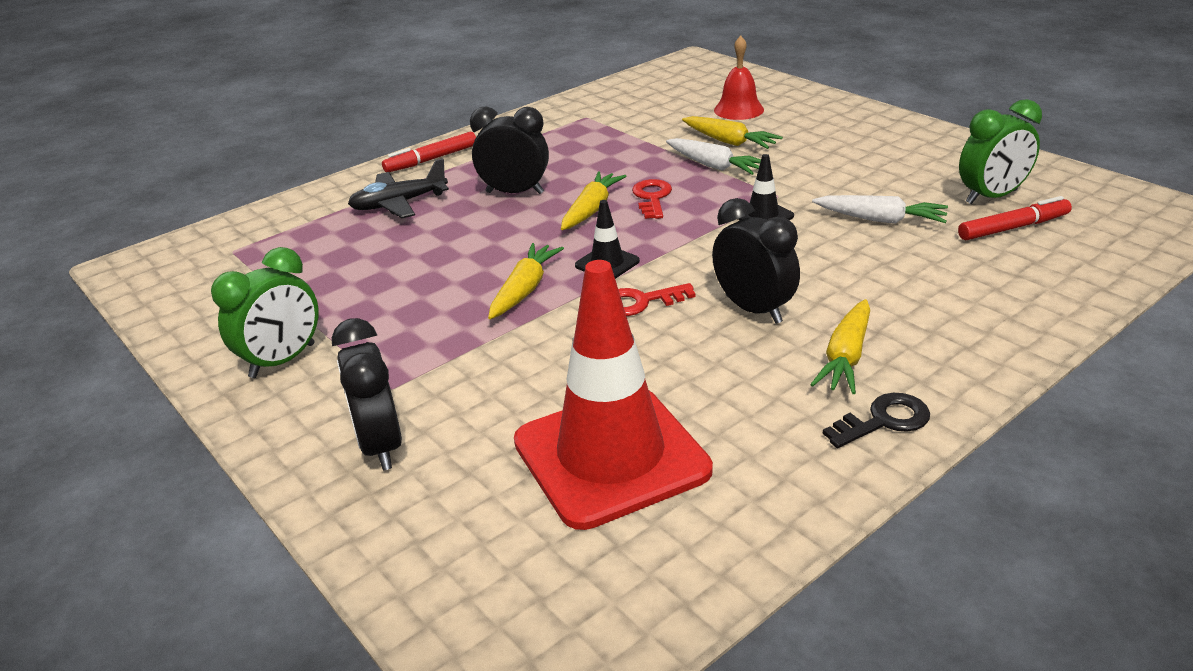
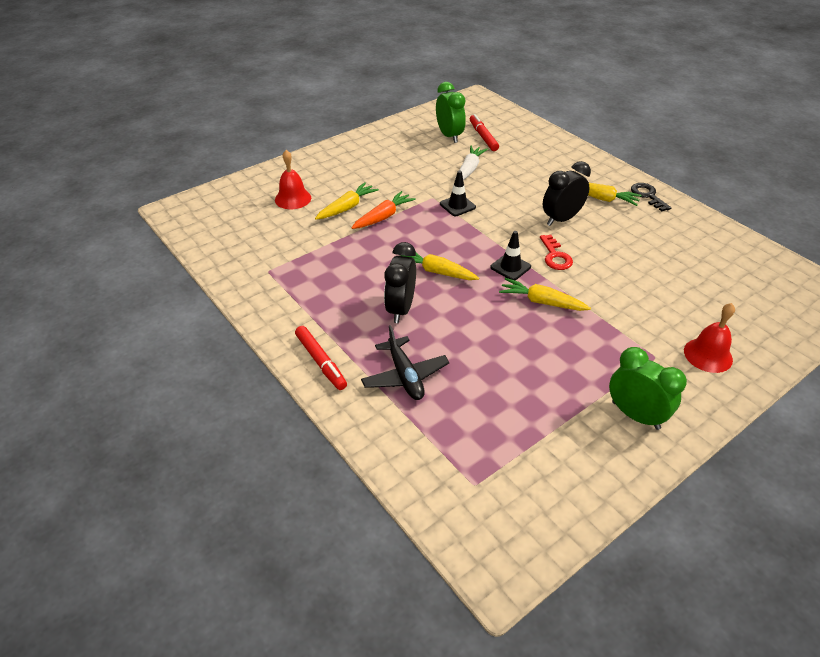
camera: 90 degrees left, 10 degrees up
black clock [332,318,402,470] -> red bell [684,303,735,373]
red traffic cone [514,260,713,530] -> none
red key [632,179,672,219] -> none
white carrot [666,138,761,175] -> orange carrot [351,191,416,229]

